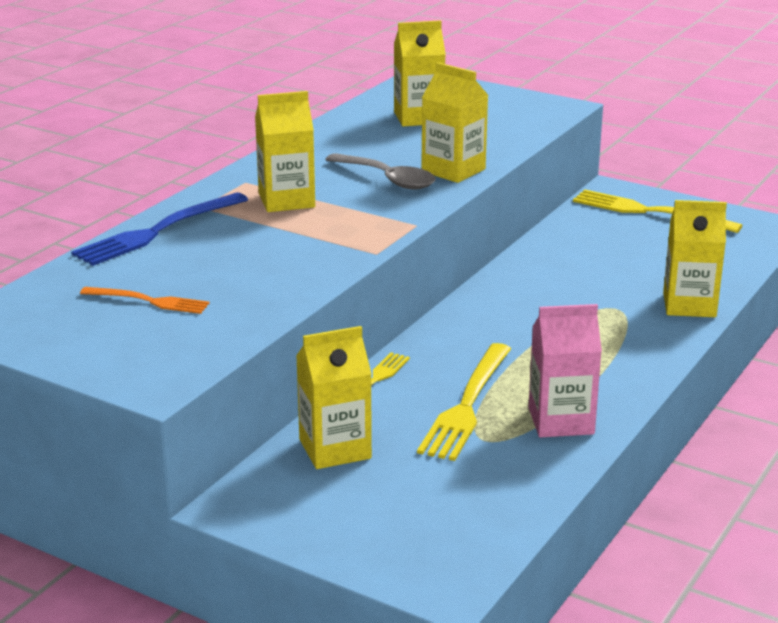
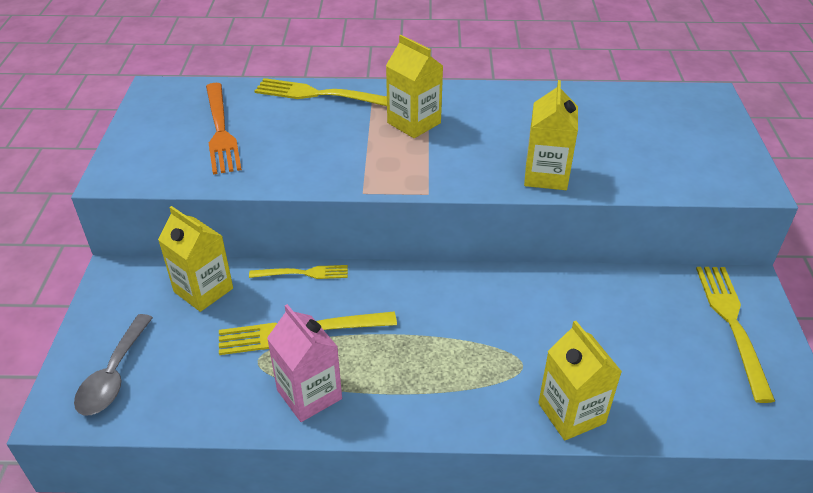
camera: 60 degrees right, 15 degrees up
blue fork [71,193,248,266] -> yellow fork [255,78,387,106]
orange fork [80,287,210,314] -> orange fork [206,83,242,174], size x1.68
grey spoon [325,153,436,189] -> grey spoon moved to [74,314,153,416]
yellow carton [394,20,446,127] -> none

